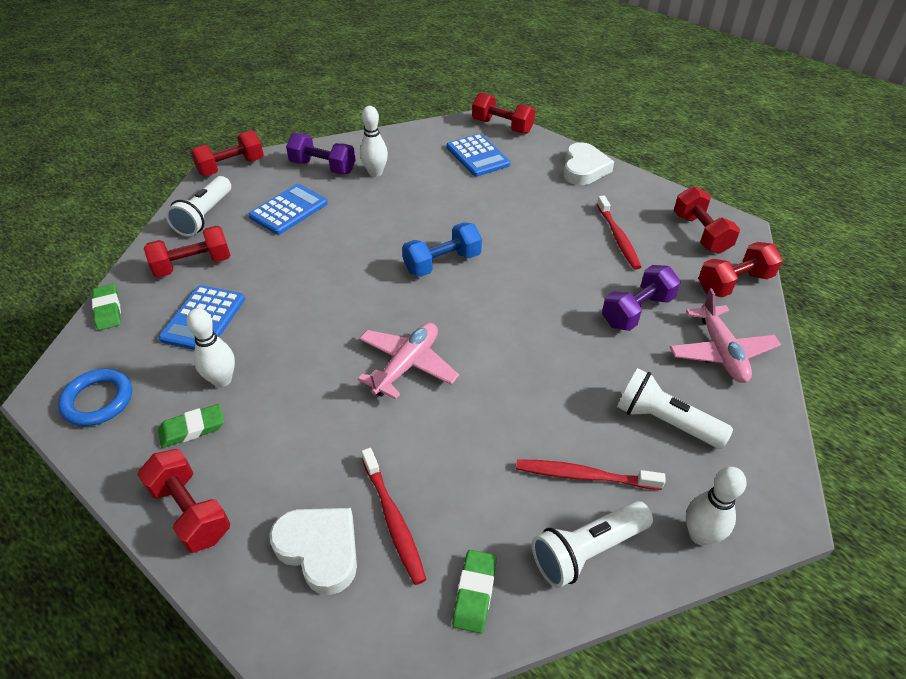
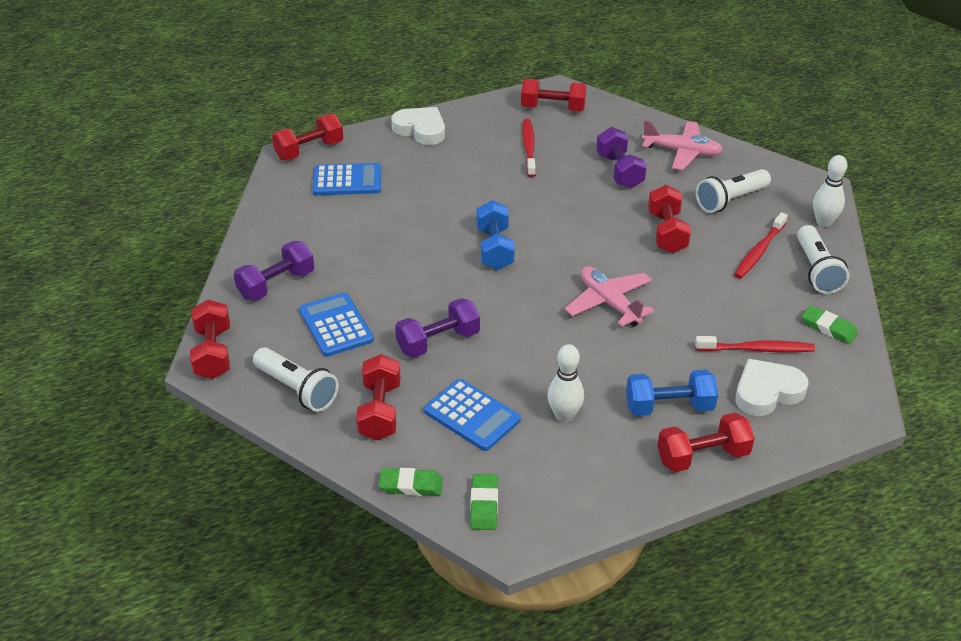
camera: 65 degrees left, 5 degrees down
blue ring [58,369,132,426] -> none
green eraser [158,404,224,448] -> green eraser moved to [470,474,498,530]
white bowling pin [360,106,388,177] -> none
red toothbrush [597,195,641,270] -> red toothbrush turned 105 degrees counterclockwise [522,119,536,177]
red dumbbell [698,242,783,297] -> red dumbbell moved to [648,185,691,253]
none -> purple dumbbell [395,298,480,358]
none -> blue dumbbell [626,369,718,416]

